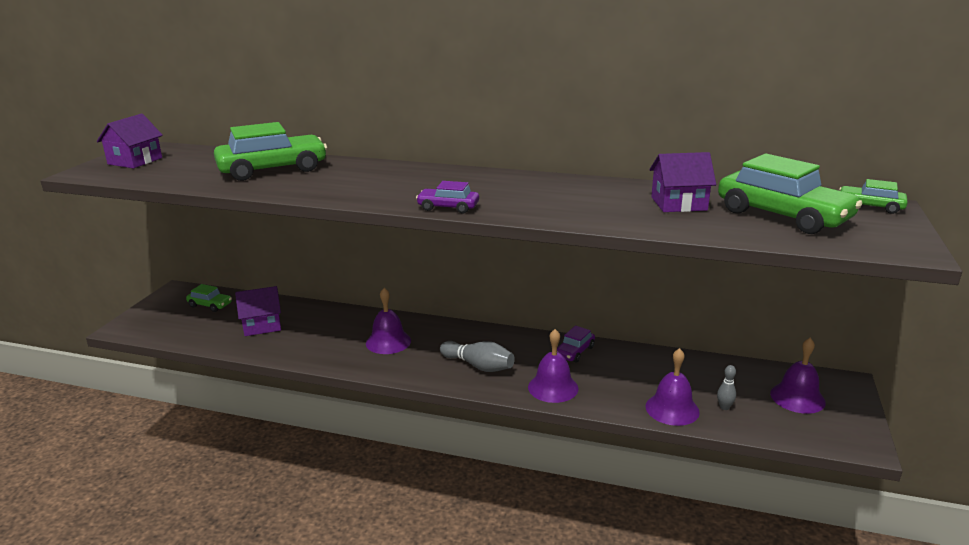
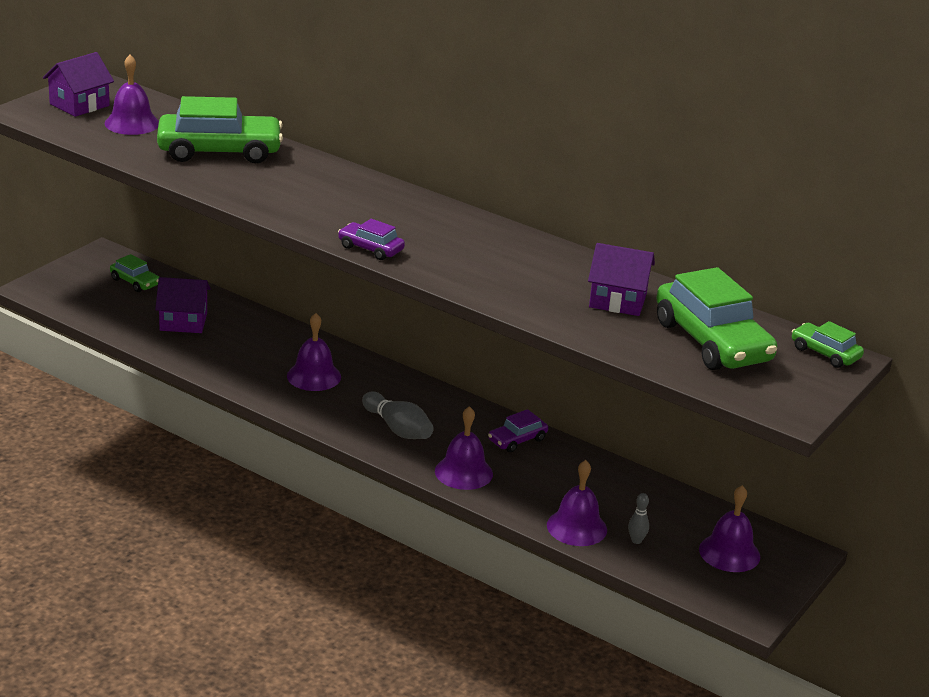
camera: 15 degrees right, 5 degrees up
none -> purple bell [104,55,159,135]

